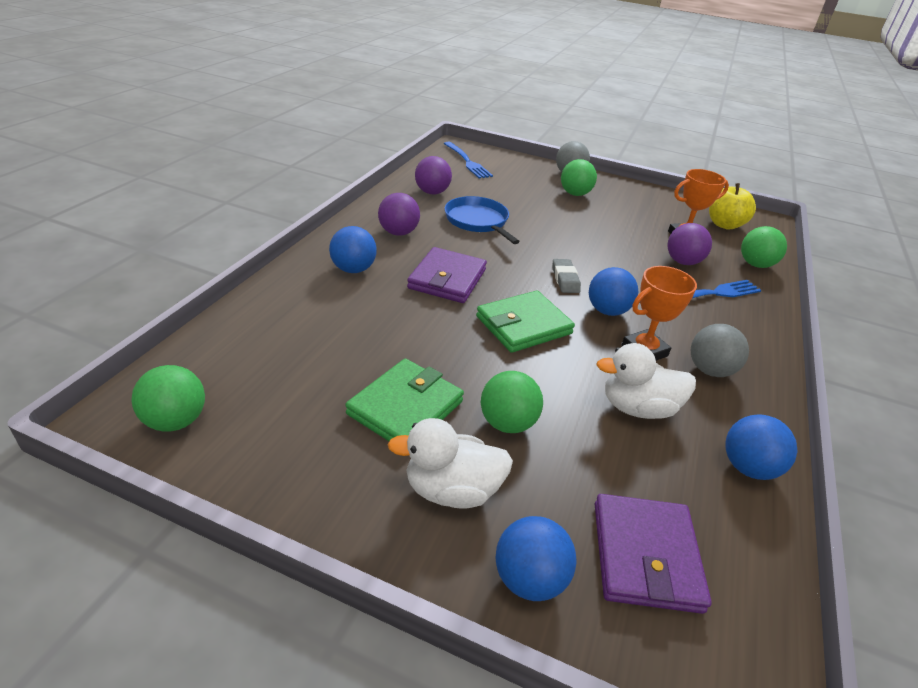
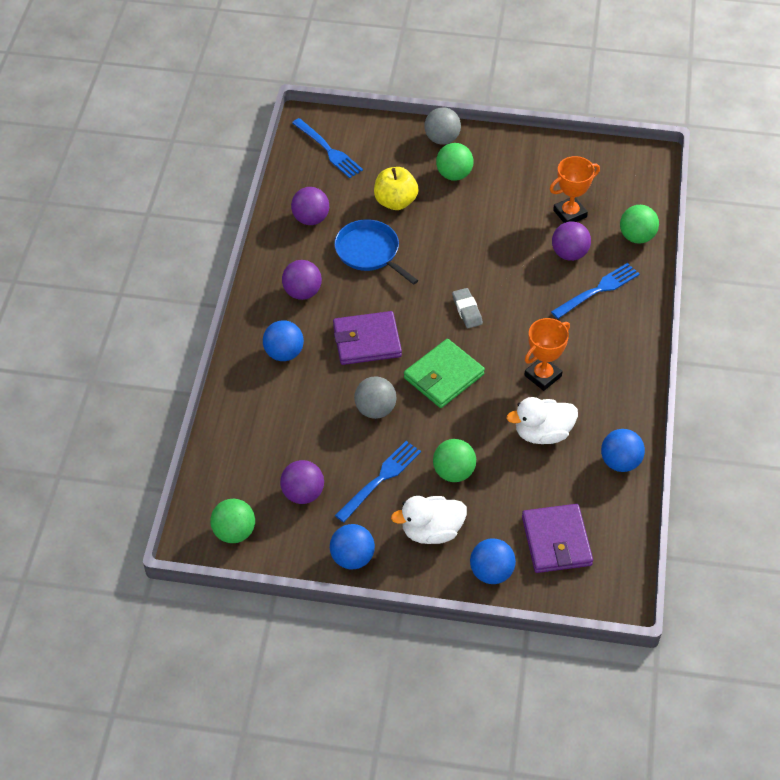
camera: 10 degrees left, 15 degrees up
green wallet [345,359,464,441] -> blue fork [335,441,421,522]
purple wallet [407,247,487,303] -> purple wallet turned 75 degrees clockwise [333,311,402,365]
blue ball [589,267,638,316] -> blue ball moved to [330,524,375,569]
grey ball [691,324,749,377] -> grey ball moved to [354,376,396,419]
yellow apple [709,183,756,229] -> yellow apple moved to [374,167,418,210]
none -> purple ball [280,460,324,504]

